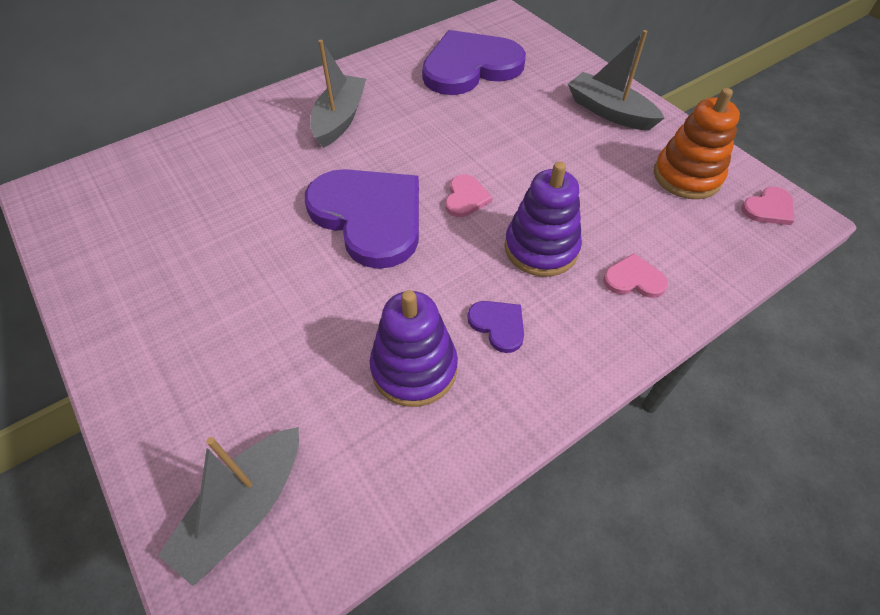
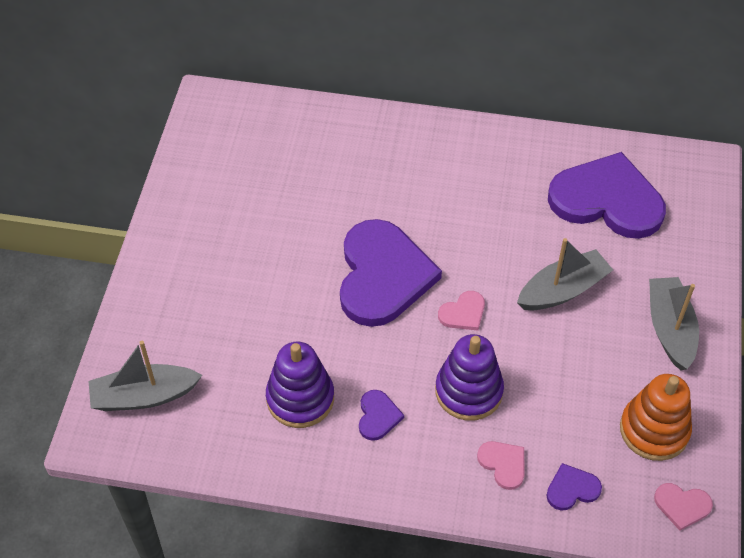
camera: 45 degrees right, 0 degrees up
grey boat [310,40,366,148] -> grey boat moved to [517,238,613,310]
none -> purple heart [546,463,602,511]

